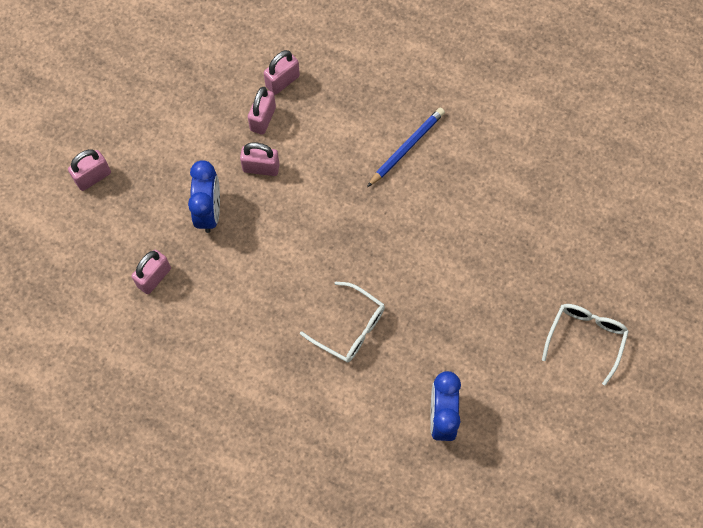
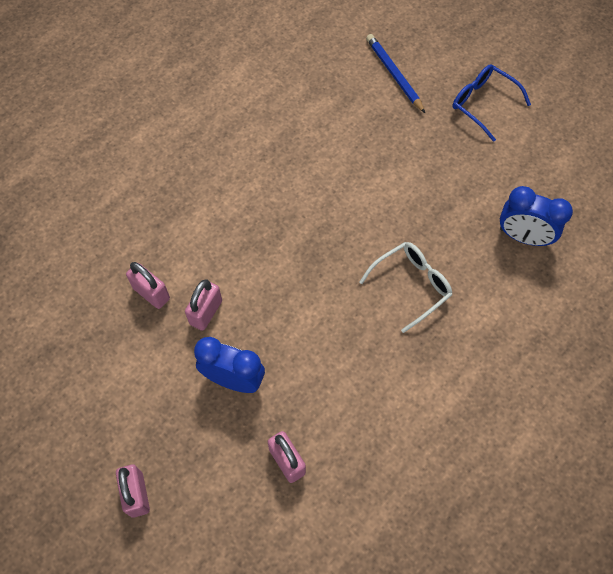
camera: 70 degrees left, 5 degrees down
pink padlock [264,50,300,95] -> none
blue pencil [367,108,445,187] -> blue pencil moved to [366,34,425,113]
white glasses [542,304,629,386] -> blue glasses [452,64,531,142]

